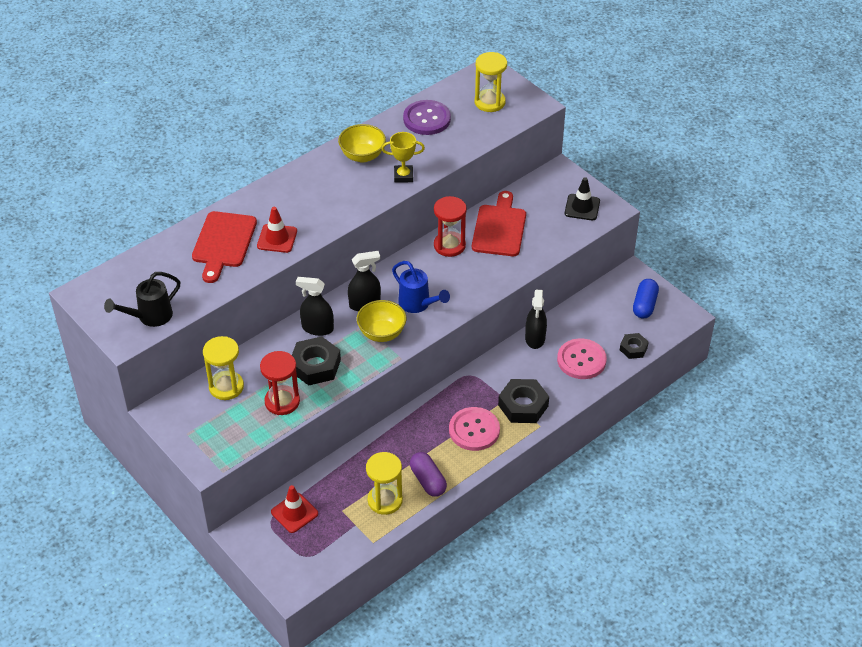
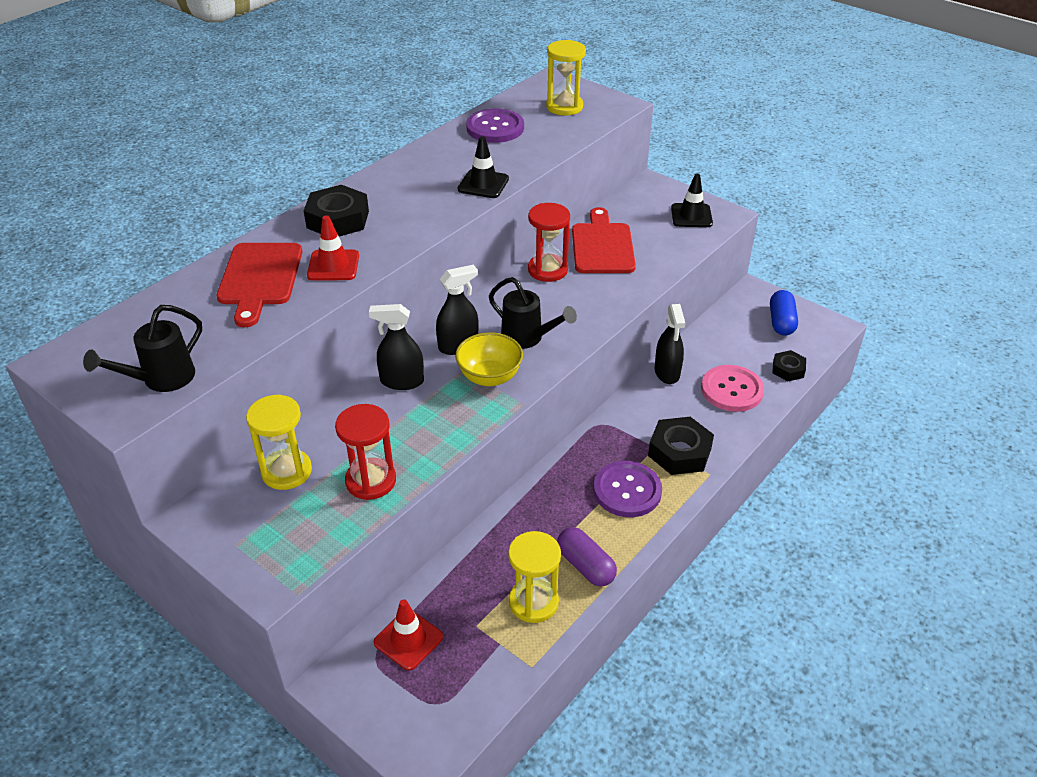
camera: 10 degrees left, 5 degrees down
black nut [292,336,341,386] -> black nut moved to [304,185,369,236]
yellow bowl [338,124,386,162] -> none
yellow trophy [382,132,425,183] -> black traffic cone [458,136,509,198]
blue watering can [392,261,450,313] -> black watering can [489,277,577,349]
pink button [449,407,500,451] -> purple button [594,461,662,517]

